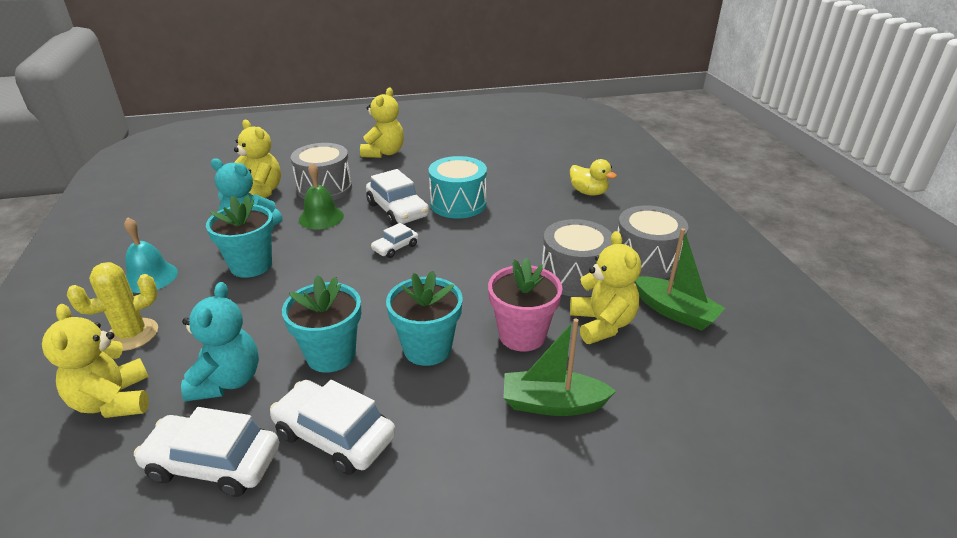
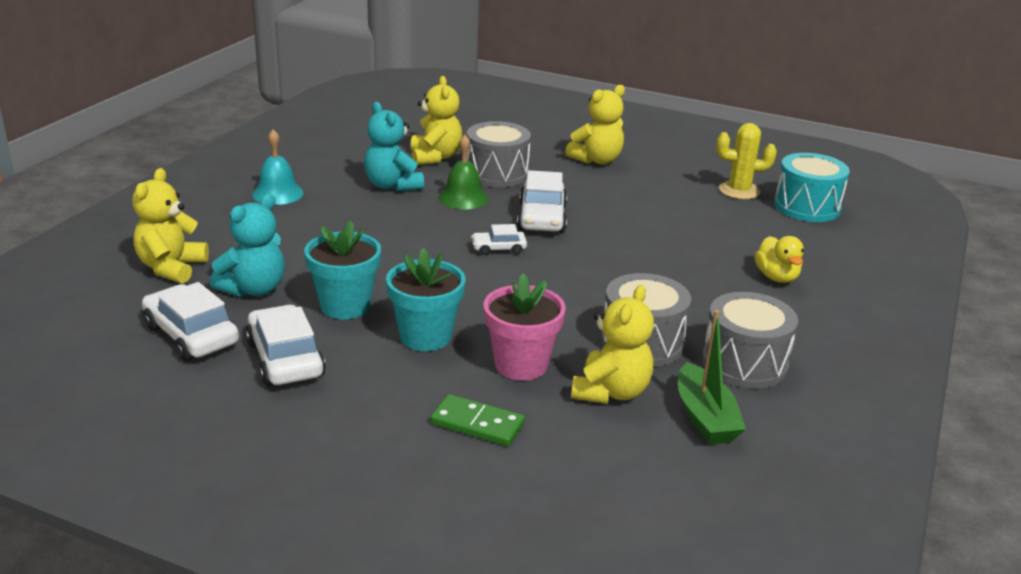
camera: 35 degrees right, 5 degrees down
yellow cactus [67,262,158,351] -> yellow cactus moved to [716,123,777,199]
turquoise flower pot [206,195,274,278] -> none
turquoise drum [428,156,487,218] -> turquoise drum moved to [774,153,850,222]
green boat [503,319,616,416] -> green domino [430,394,525,446]

